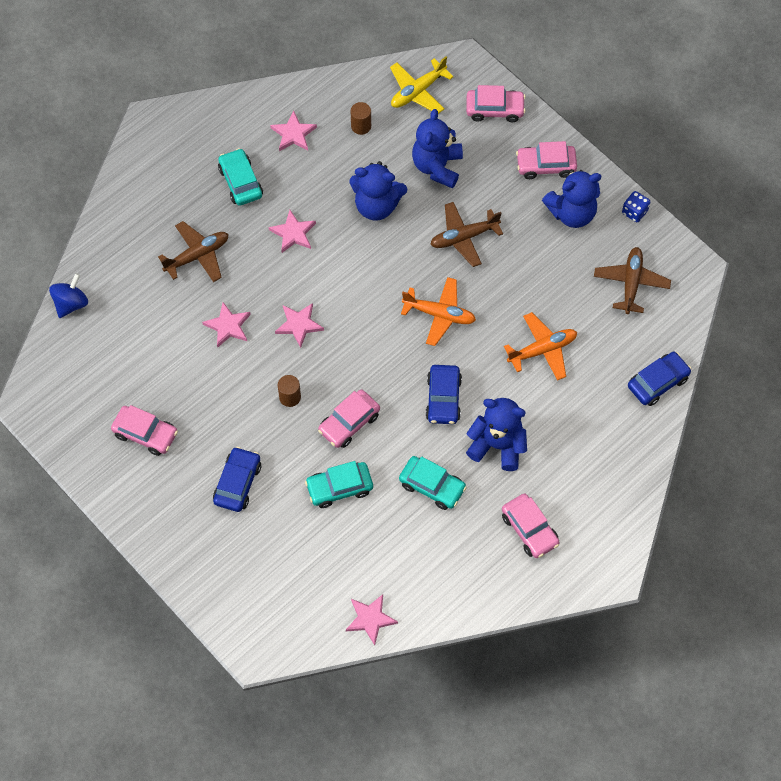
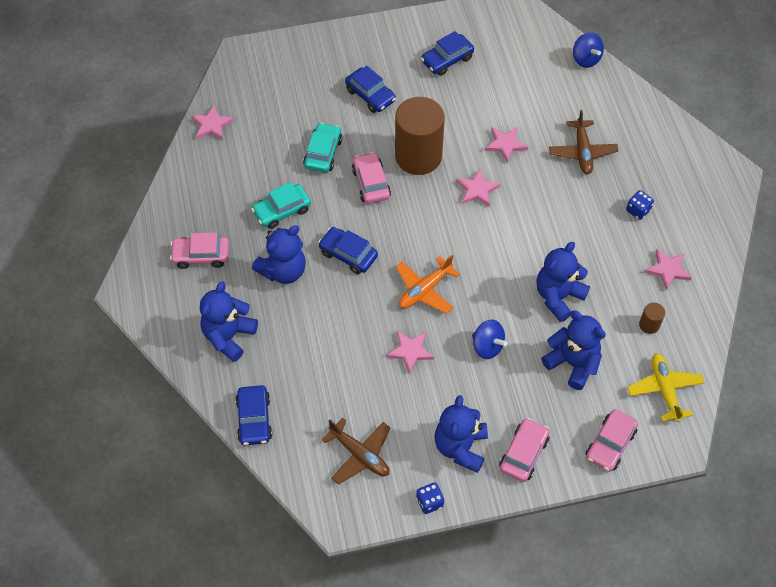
camera: 120 degrees right, 5 degrees down
pink car [111,405,178,456] -> blue car [421,31,474,76]
turquoise car [218,148,263,206] -> blue dice [626,190,654,220]
pink star [269,210,316,253] -> pink star moved to [386,331,434,374]
brown cylinder [278,375,301,407] -> brown cylinder [395,97,445,175], size x2.48
brown plane [430,202,503,267] -> blue spinning top [472,320,507,359]
orange plane [504,312,577,381] -> none
none -> blue teddy bear [200,281,258,362]

